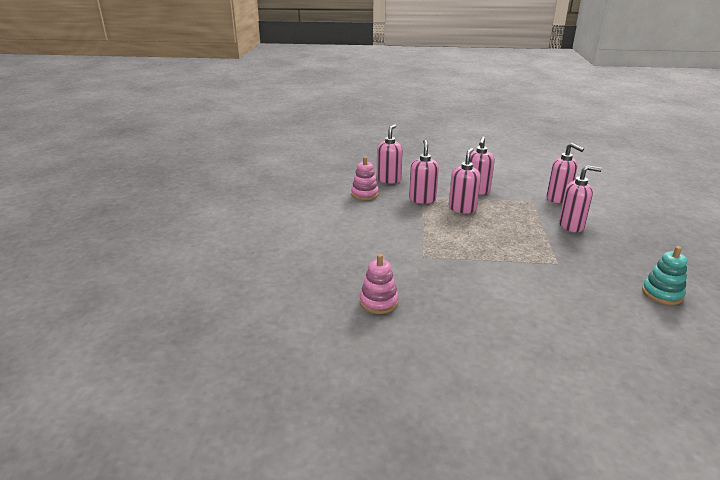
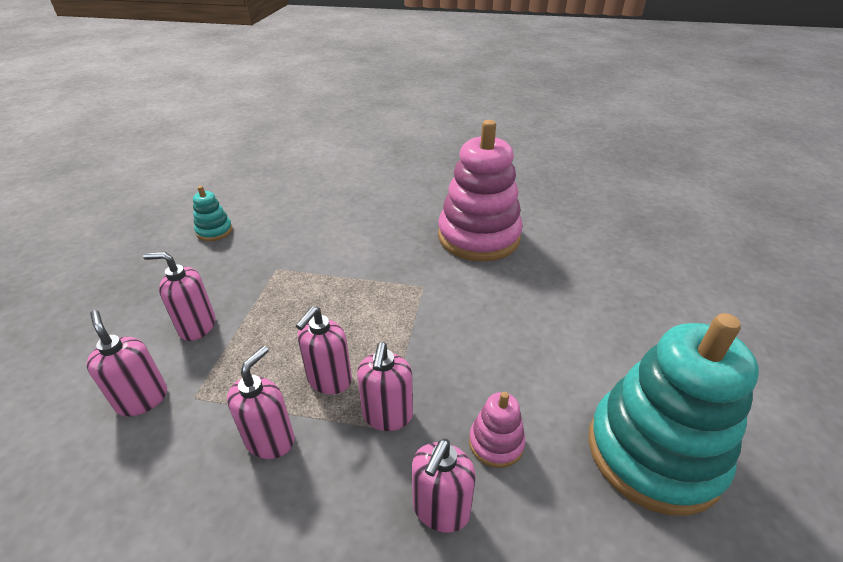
camera: 175 degrees left, 10 degrees up
pink stacking toy [360,254,398,314] -> pink stacking toy [438,120,523,262], size x2.32
none -> turquoise stacking toy [589,313,759,515]

